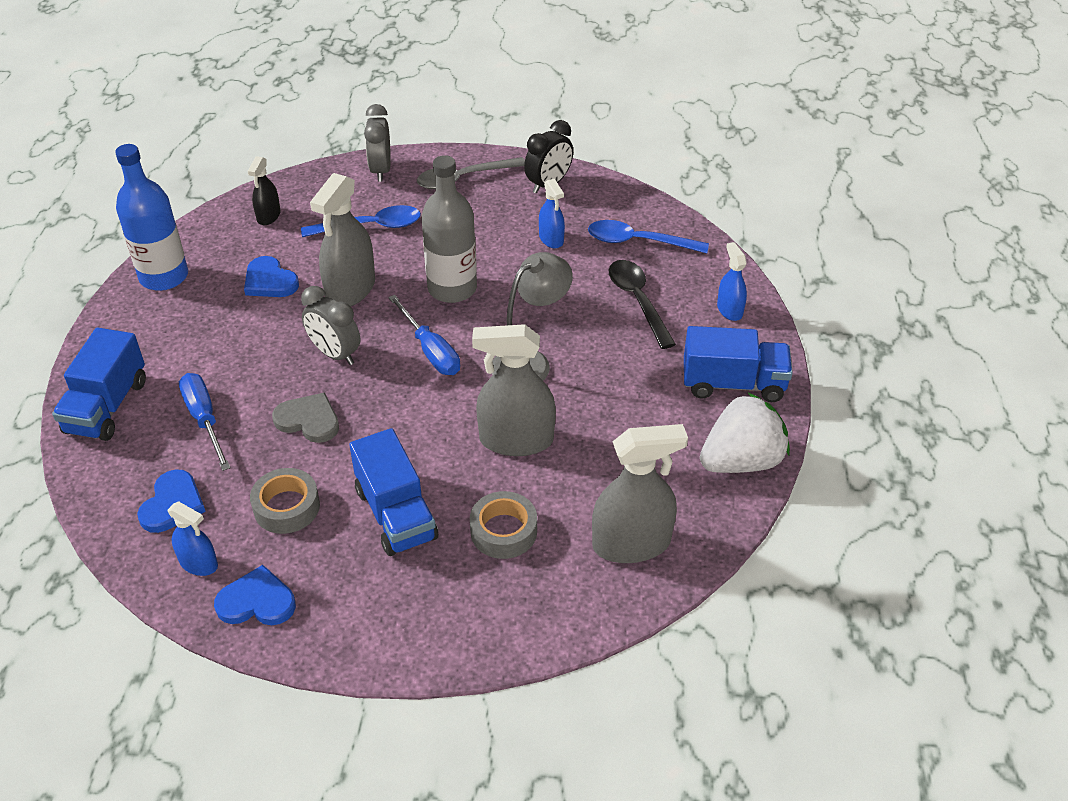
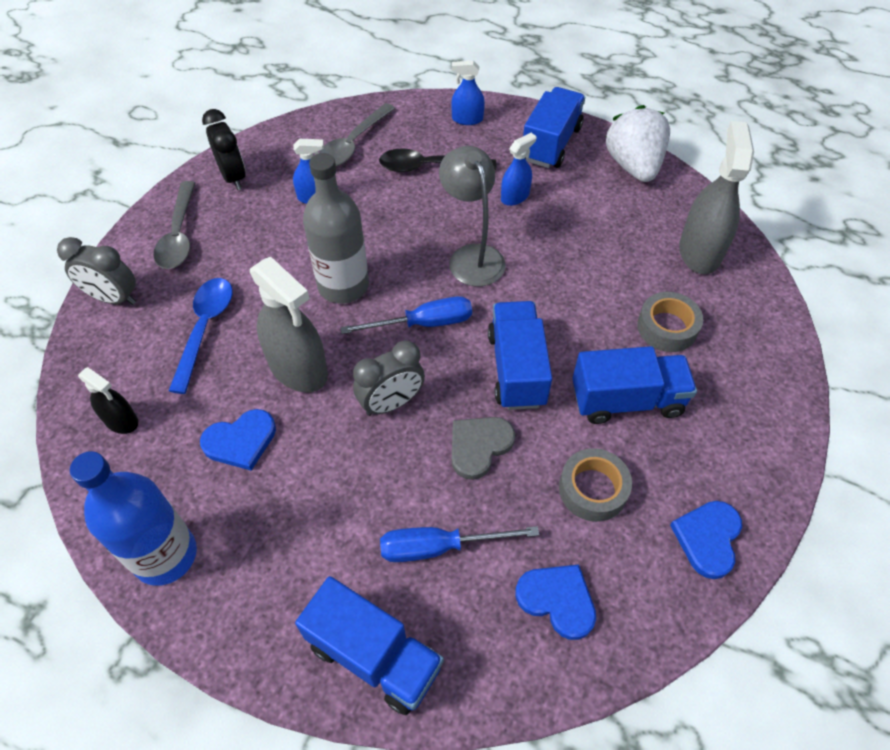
camera: 70 degrees left, 10 degrees up
blue spray bottle [168,501,218,576] -> blue spray bottle moved to [501,133,536,206]
grey spray bottle [472,324,556,456] -> none
blue spoon [588,220,709,253] -> grey spoon [319,103,395,166]
none -> blue truck [488,301,552,410]

